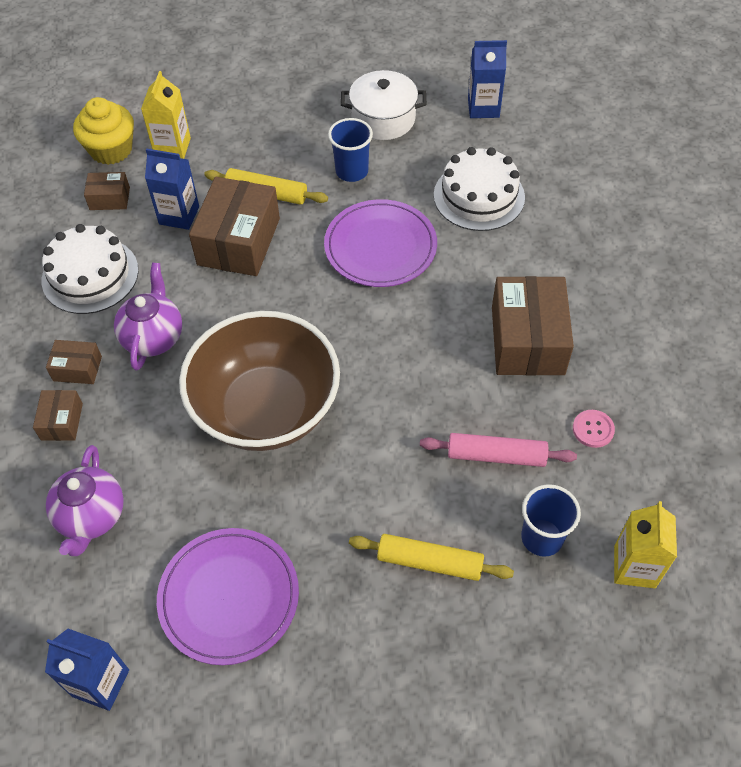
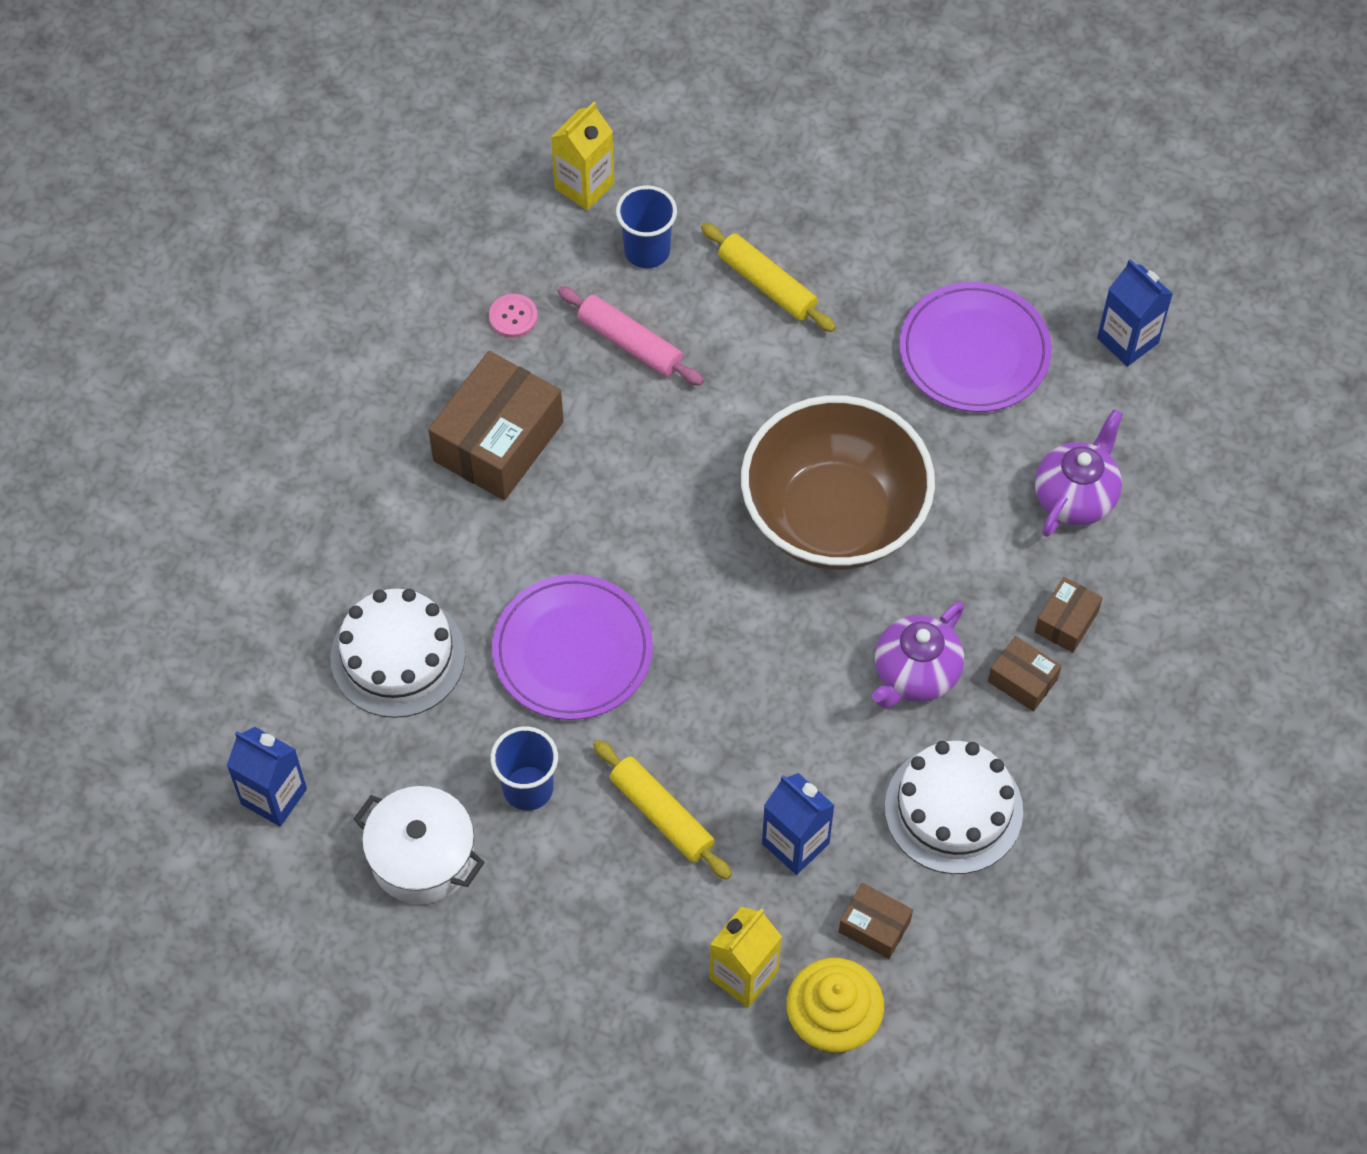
camera: 150 degrees left, 5 degrees up
brown box [189,177,280,276] -> none

